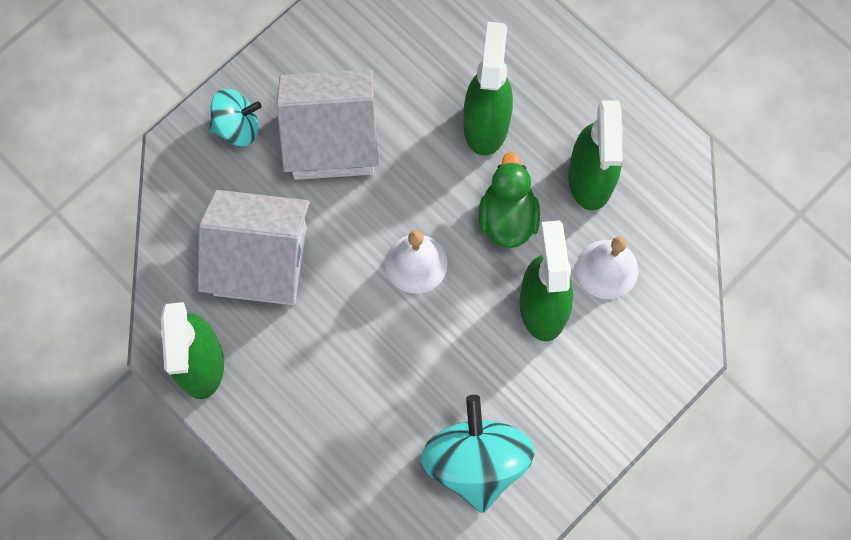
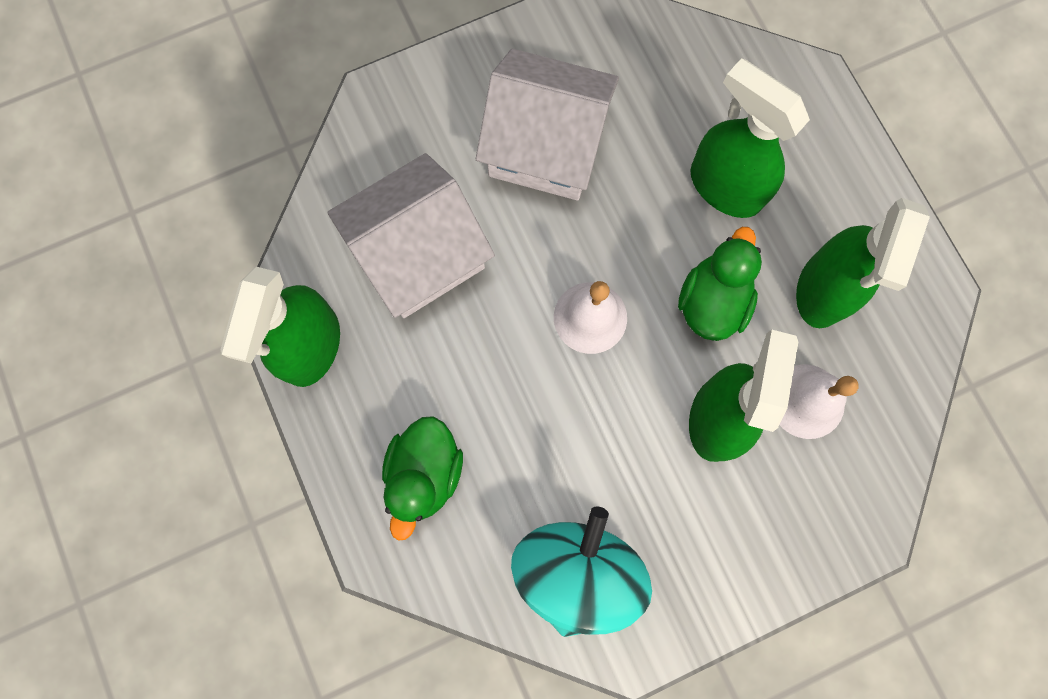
camera: 20 degrees right, 5 degrees up
white house [198,190,310,305] -> white house turned 60 degrees counterclockwise [327,153,495,318]
turquoise spinning top [209,89,262,146] -> none
green spray bottle [464,22,513,155] -> green spray bottle turned 75 degrees counterclockwise [690,58,810,218]
none -> green duck [382,416,463,541]

